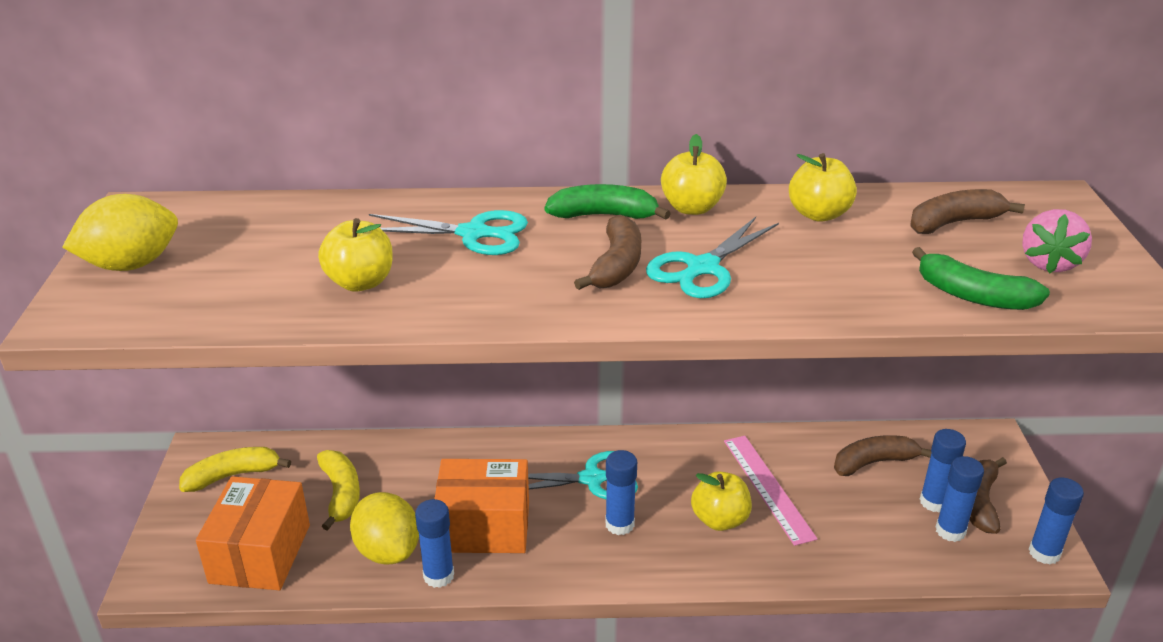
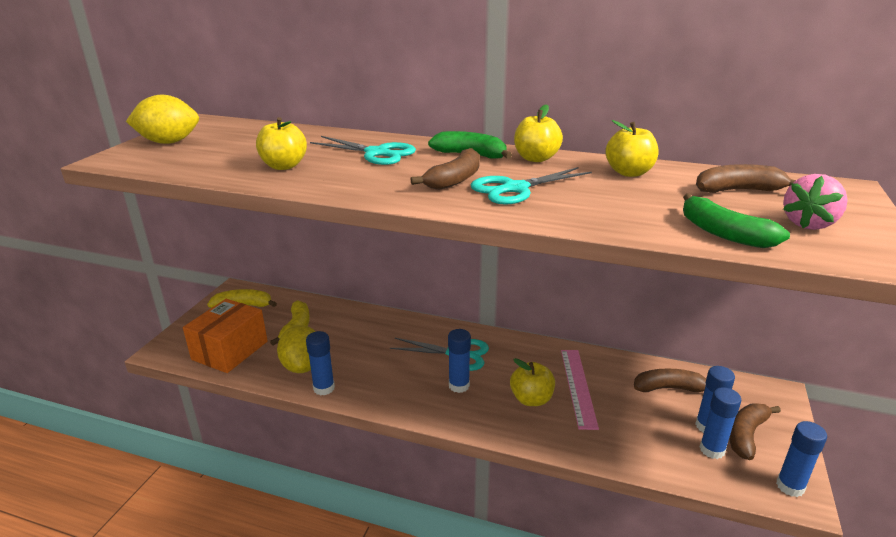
camera: 20 degrees right, 5 degrees down
orange box [435,459,529,553] -> none

